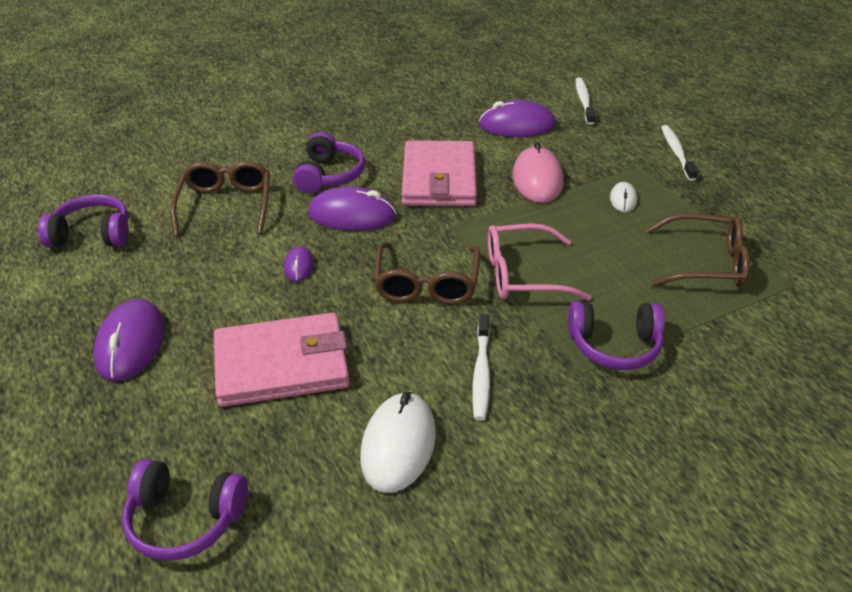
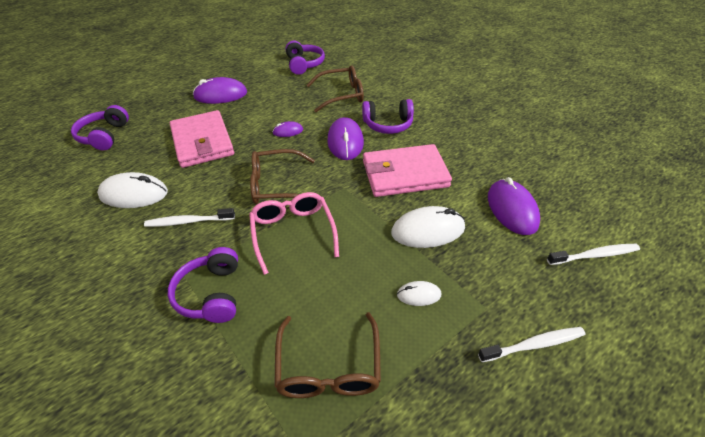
camera: 80 degrees right, 5 degrees up
pink mouse [513,142,564,203] -> white mouse [391,206,465,248]

